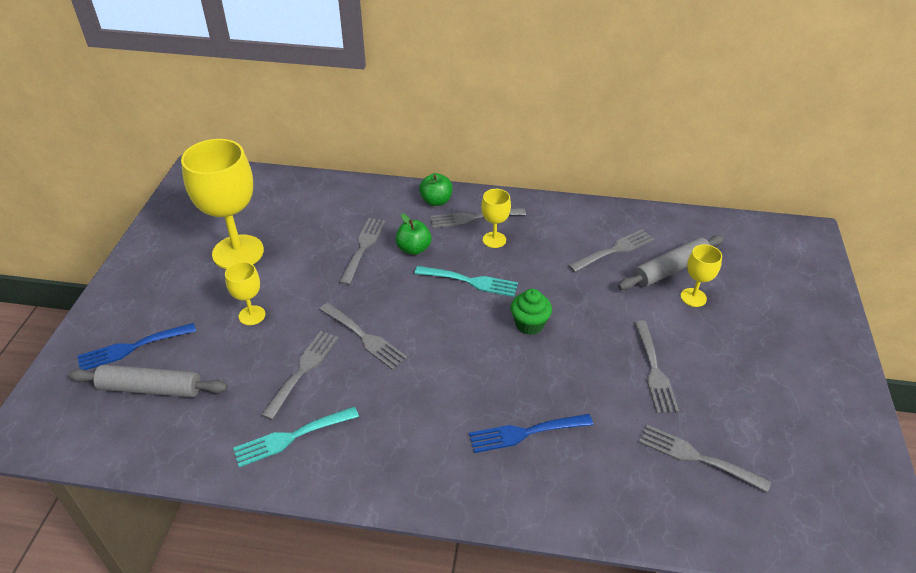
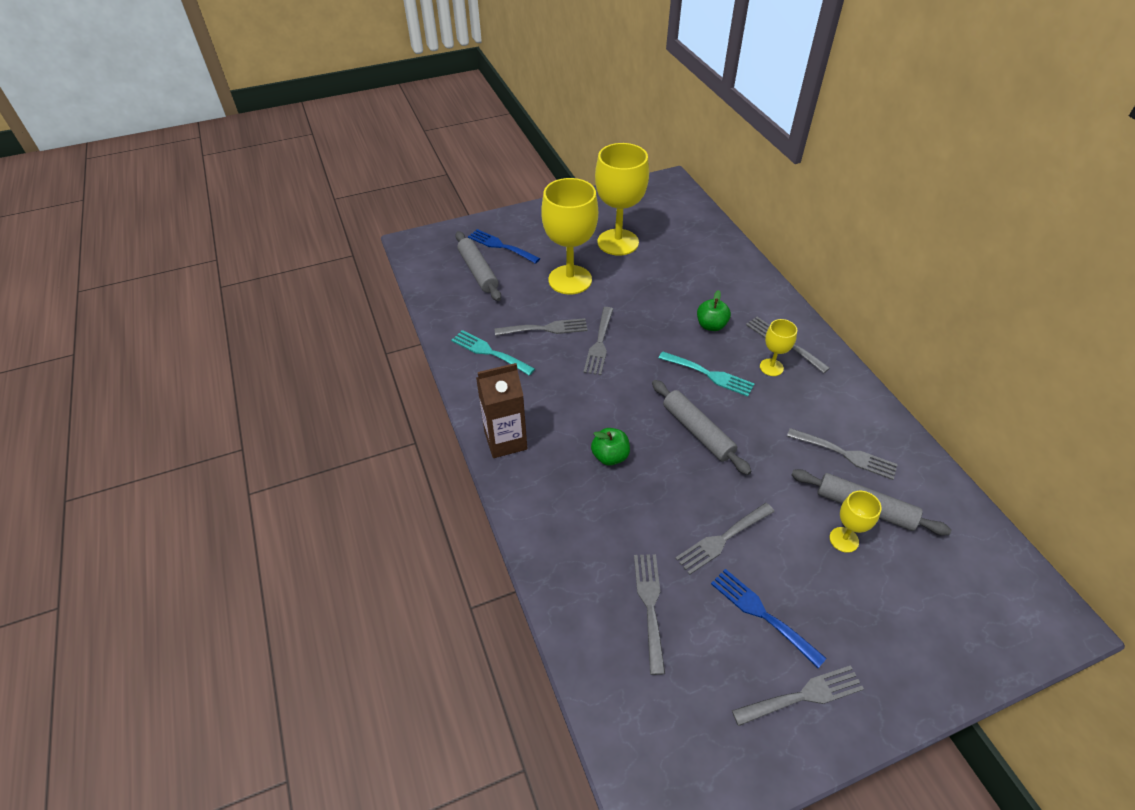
camera: 60 degrees right, 5 degrees up
yellow goblet [225,262,265,325] -> yellow goblet [541,178,598,295], size x2.09
grey fork [339,218,385,285] -> grey fork moved to [732,665,864,726]
turquoise fork [414,266,518,297] -> turquoise fork turned 45 degrees counterclockwise [659,351,754,397]
green apple [419,173,453,206] -> green apple moved to [591,428,630,466]
blue fork [469,414,593,453] -> blue fork moved to [711,569,827,668]
green cupcake [511,289,552,335] -> grey rolling pin [652,380,752,475]
none -> brown carton [476,363,527,458]

